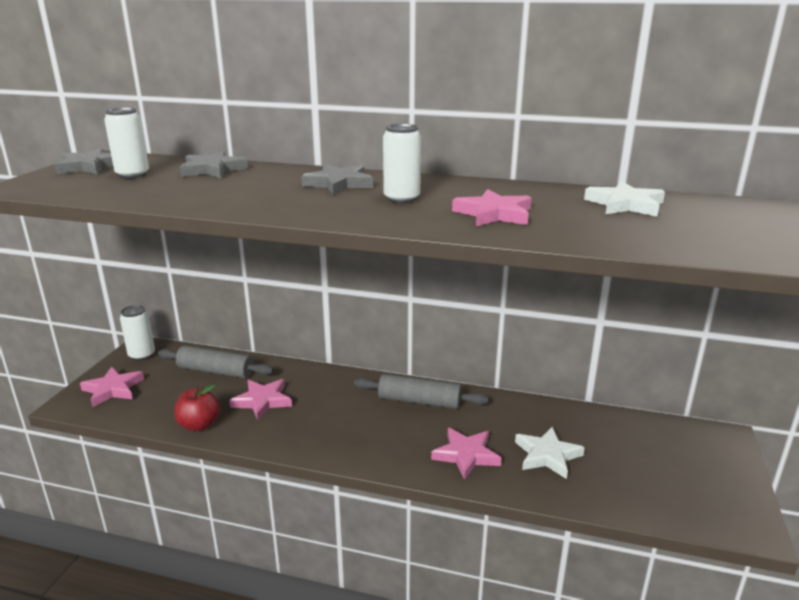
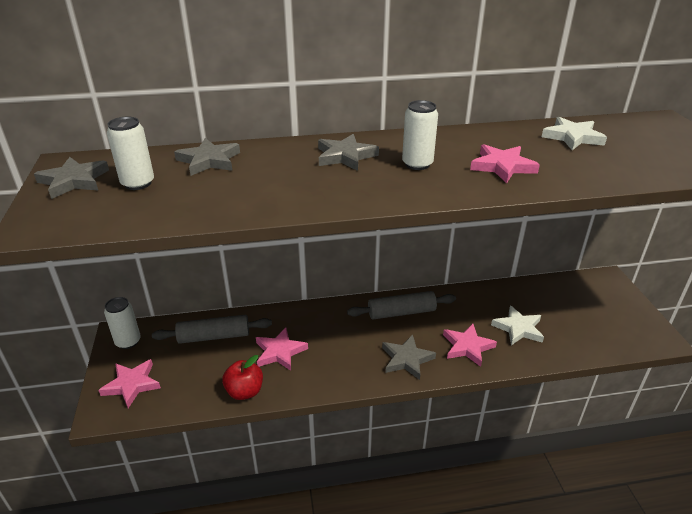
camera: 25 degrees left, 10 degrees up
none -> grey star [382,334,436,380]

